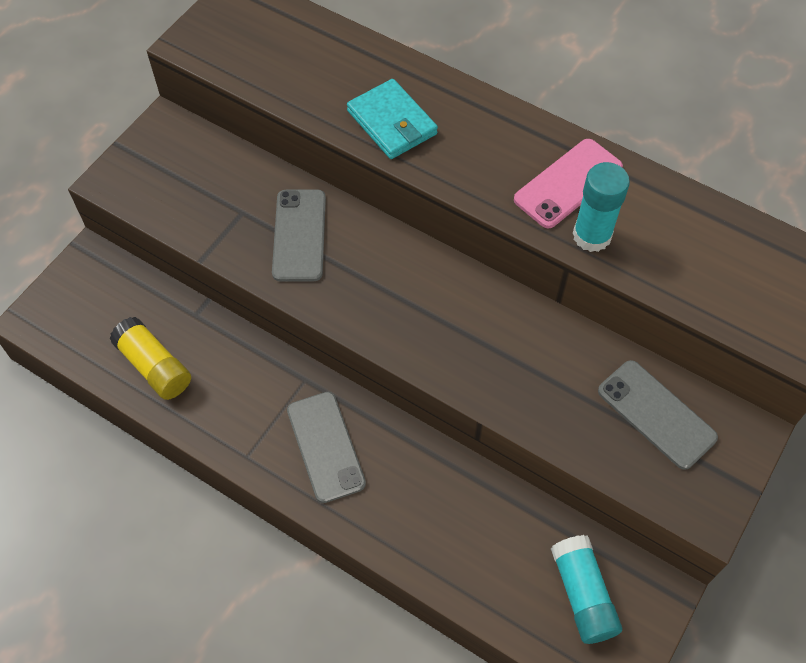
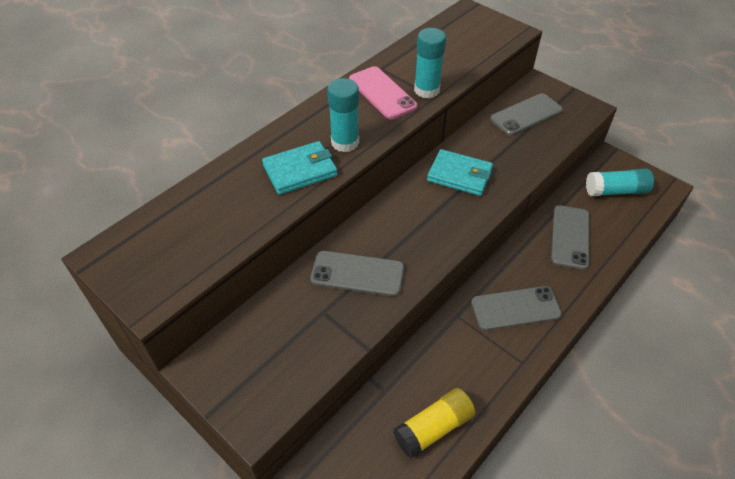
camera: 80 degrees left, 10 degrees down
none -> turquoise glue stick [327,78,359,152]
none -> turquoise wallet [427,149,493,196]
none -> grey phone [551,205,590,270]

